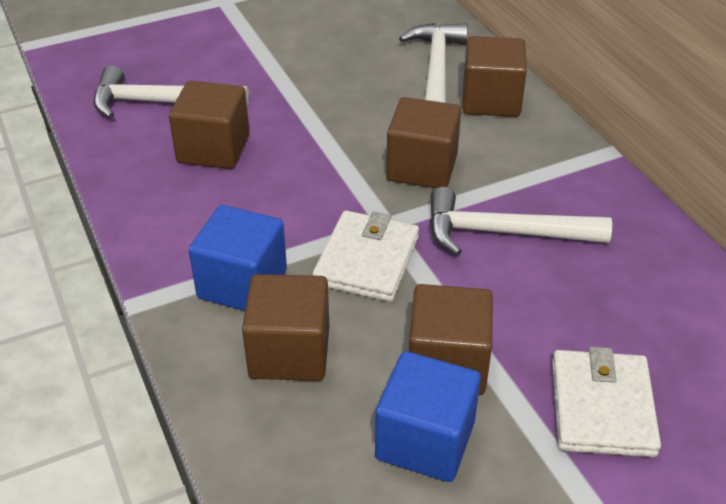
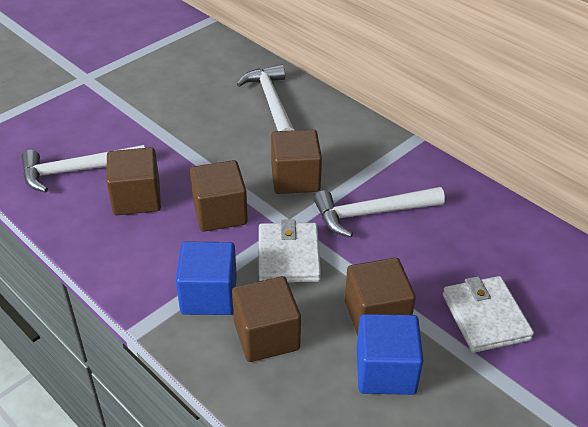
camera: 20 degrees left, 0 degrees up
brown cube [463,36,527,117] -> brown cube moved to [190,160,248,232]

